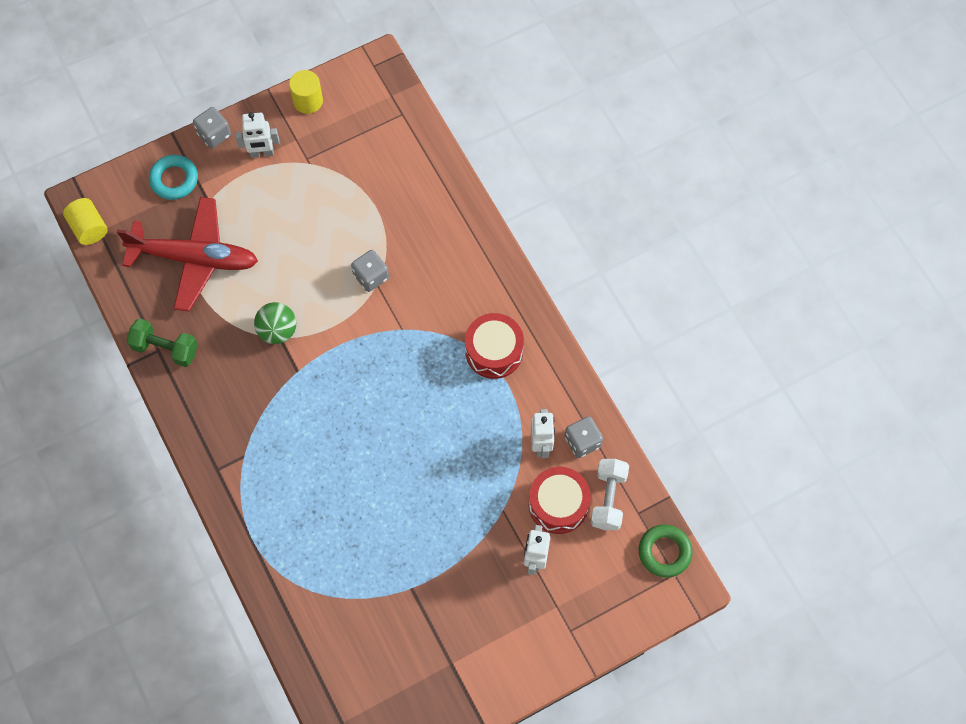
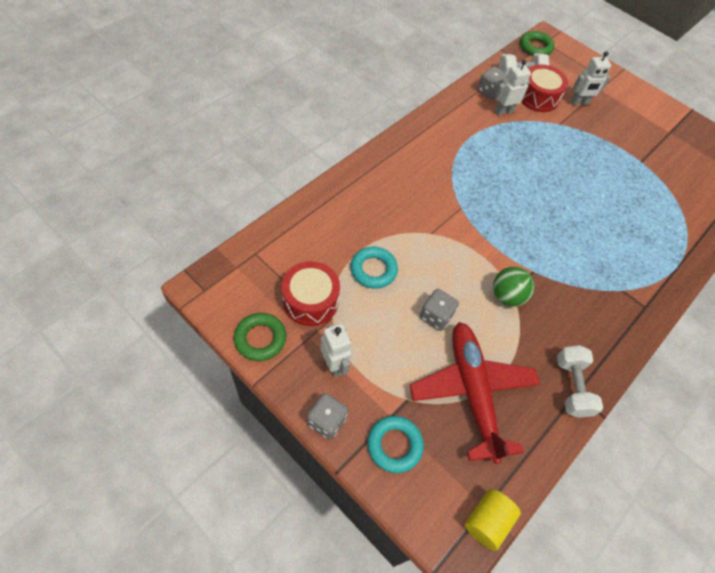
camera: 115 degrees left, 10 degrees down
green dumbbell [126,318,198,367] -> white dumbbell [557,345,603,418]
yellow cylinder [289,70,323,114] -> green ring [234,313,286,361]
grey dice [351,250,389,292] -> grey dice moved to [420,289,459,331]
red drum [465,313,524,379] -> red drum moved to [282,261,340,326]
none -> turquoise ring [351,247,398,289]

